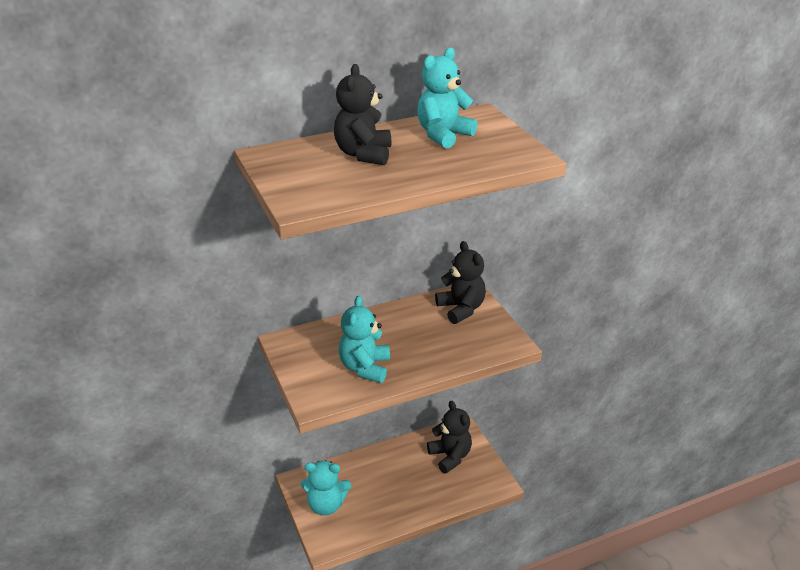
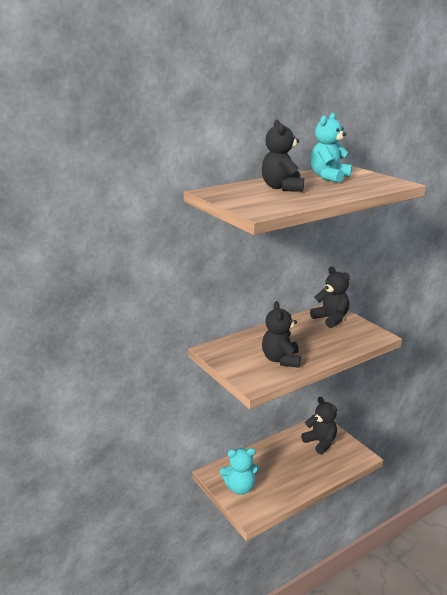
camera: 10 degrees left, 10 degrees down
turquoise teddy bear [339,296,390,383] -> black teddy bear [262,301,301,368]

